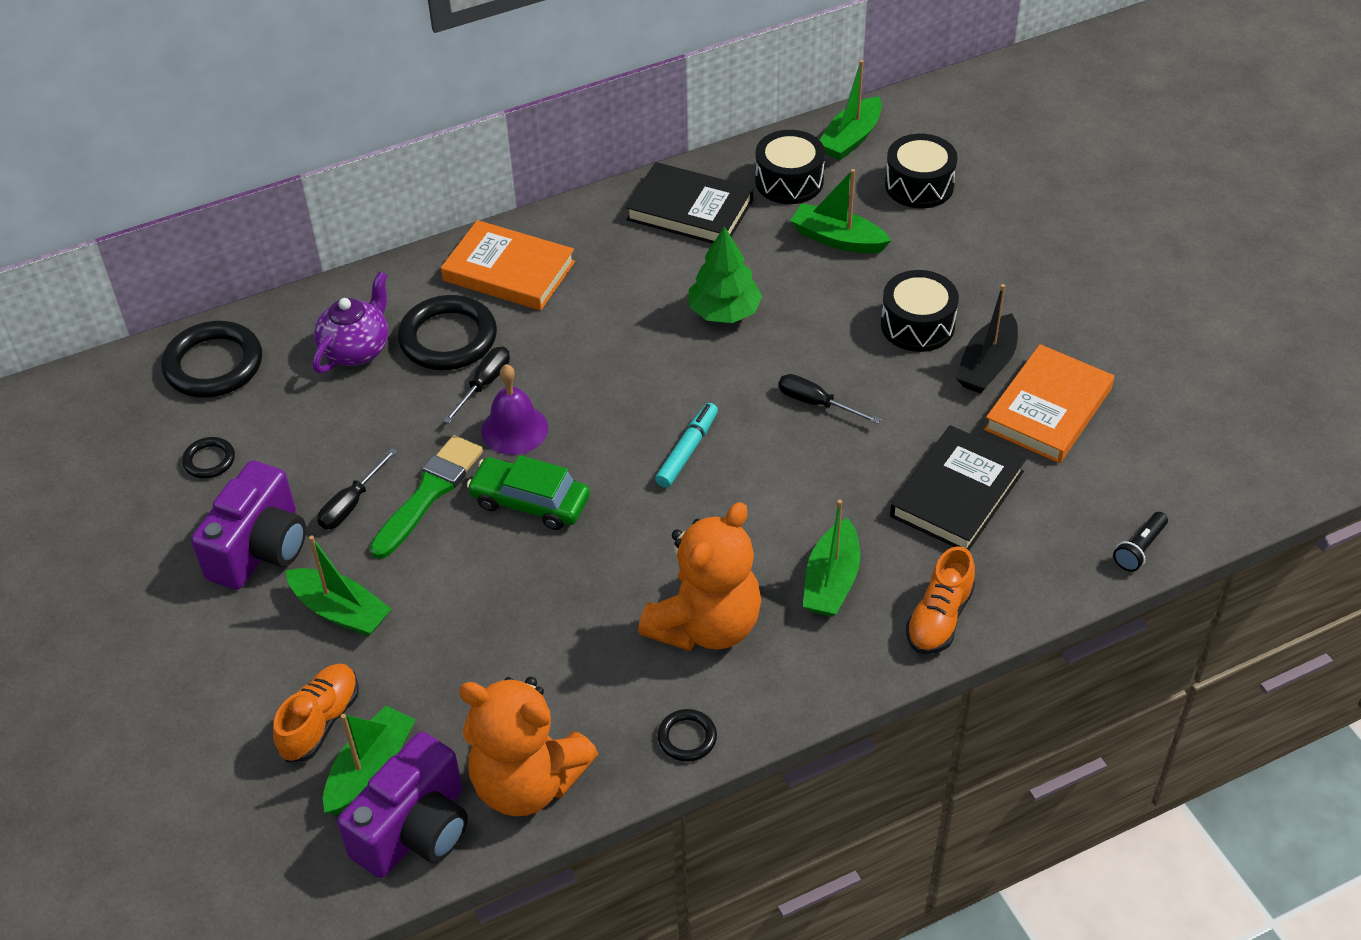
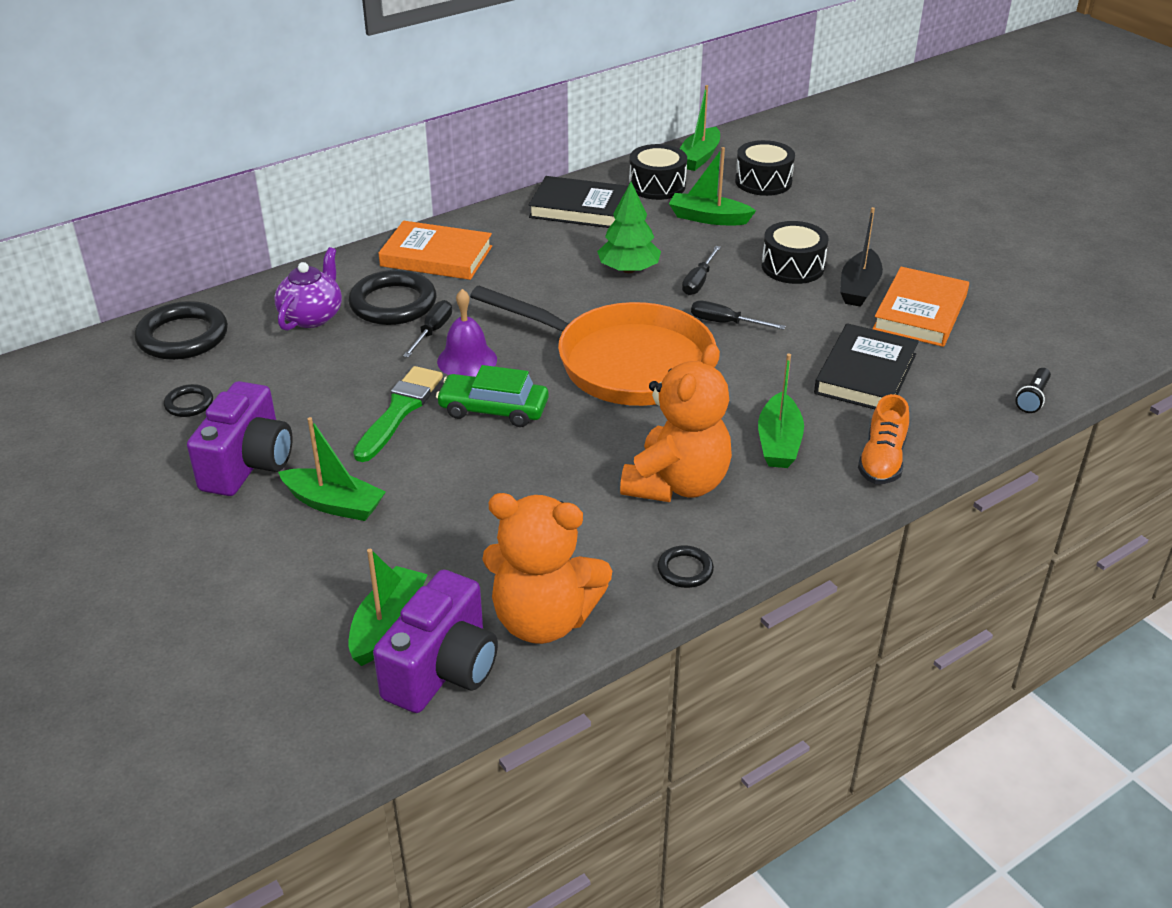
camera: 10 degrees left, 10 degrees down
orange shoe [273,664,359,762] -> none
black screwdriver [318,448,397,529] -> black screwdriver moved to [682,246,721,295]
turquoise marker [655,403,718,488] -> orange pan [470,286,716,406]

